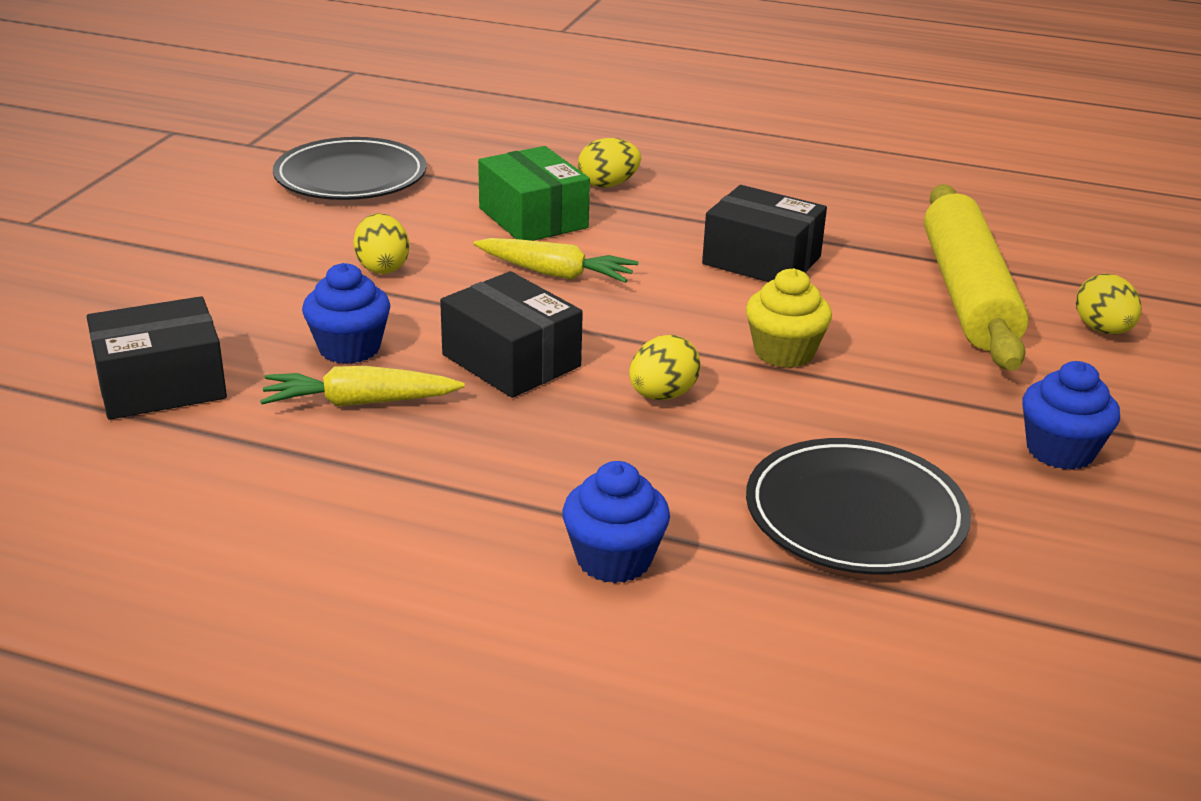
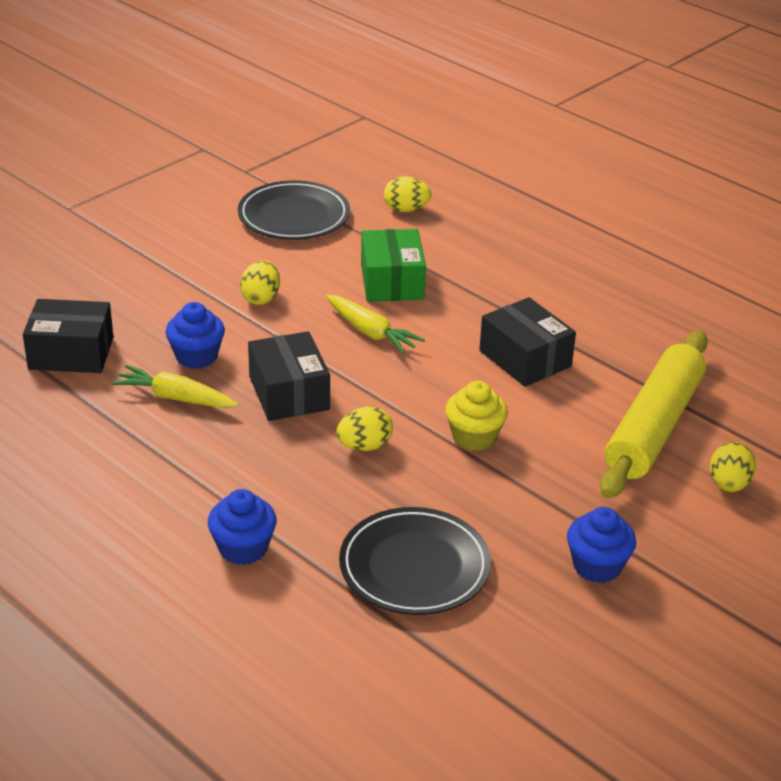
camera: 25 degrees right, 5 degrees up
yellow egg [578,138,641,187] -> yellow egg moved to [384,176,431,212]

